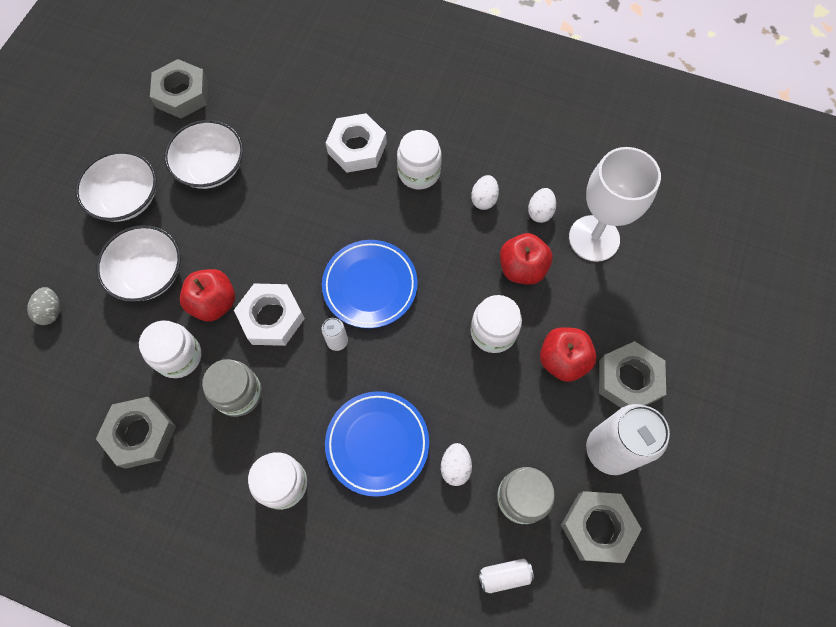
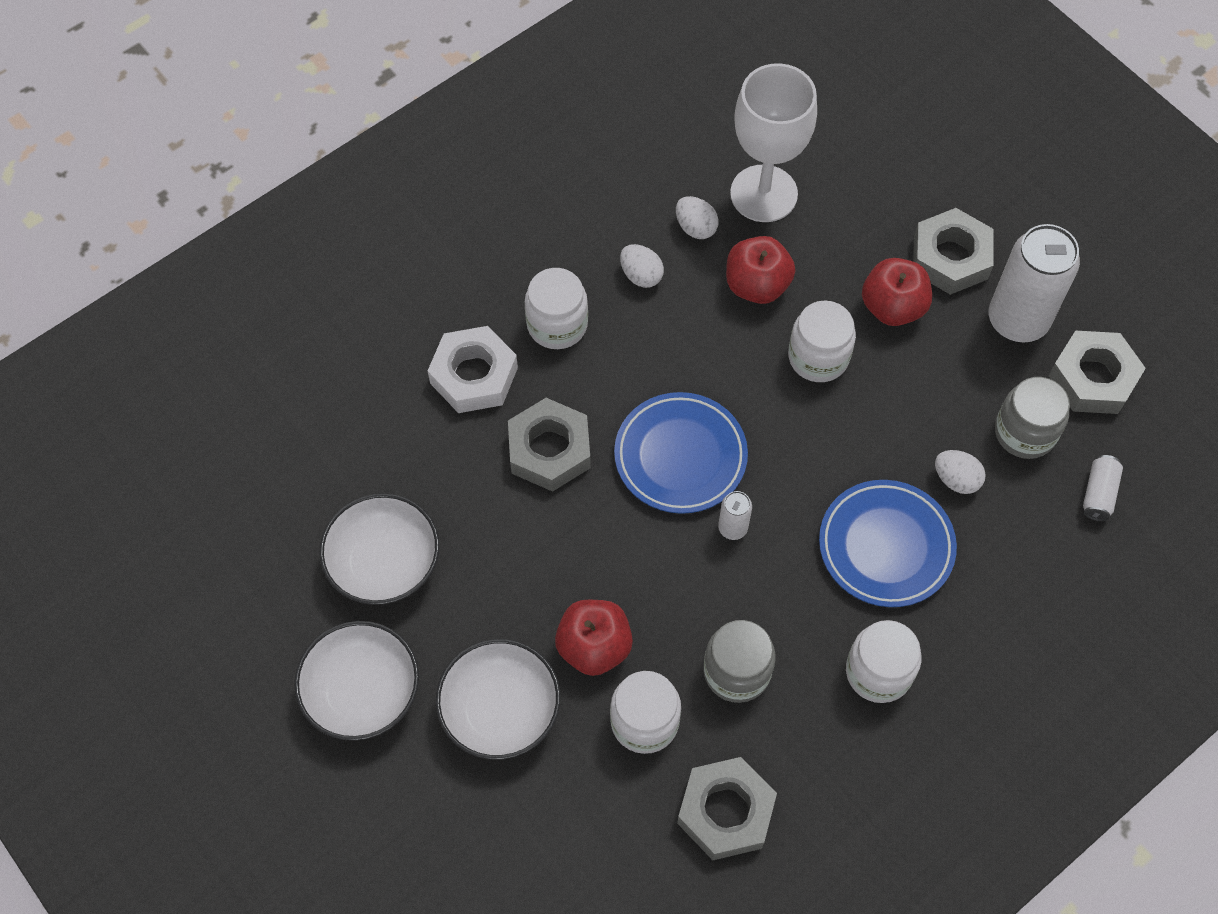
camera: 60 degrees left, 5 degrees down
grey egg [27,287,60,325] -> none
grey nut [150,59,208,118] -> grey nut moved to [508,398,591,492]
white nut [234,283,305,346] -> none

